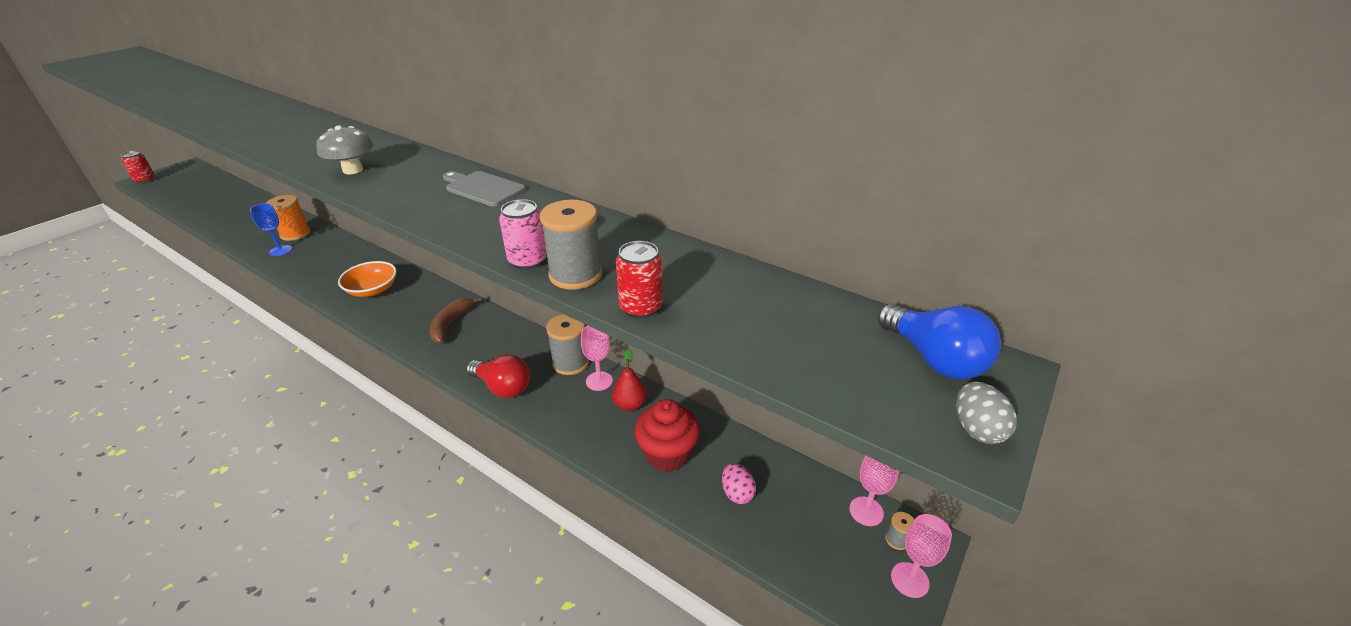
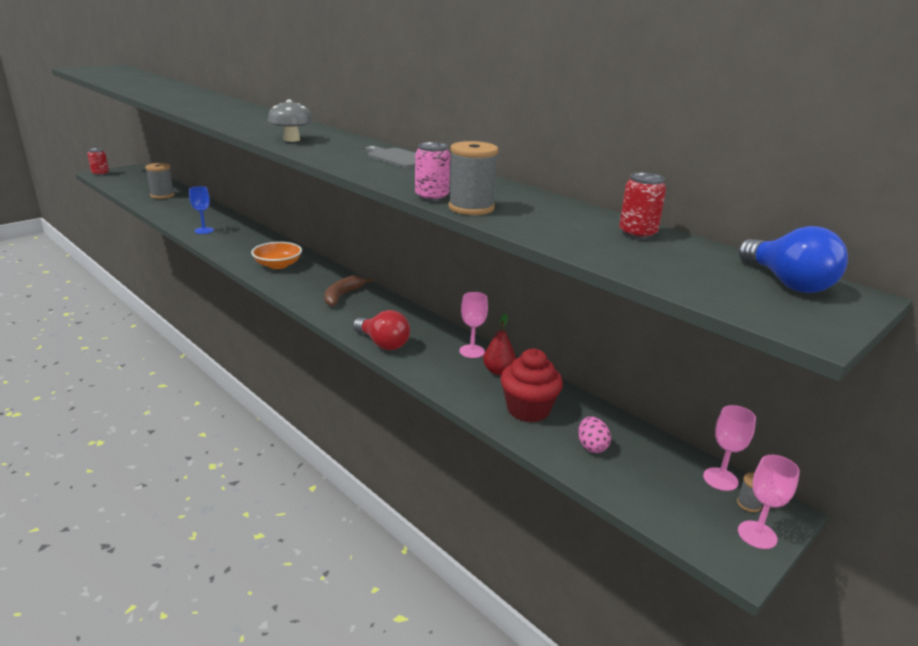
camera: 10 degrees right, 10 degrees down
orange spool [266,195,310,241] -> none
grey spool [546,314,589,375] -> grey spool moved to [145,163,175,199]
red can [616,241,663,318] -> red can moved to [619,173,666,240]
grey egg [956,382,1017,444] -> none

